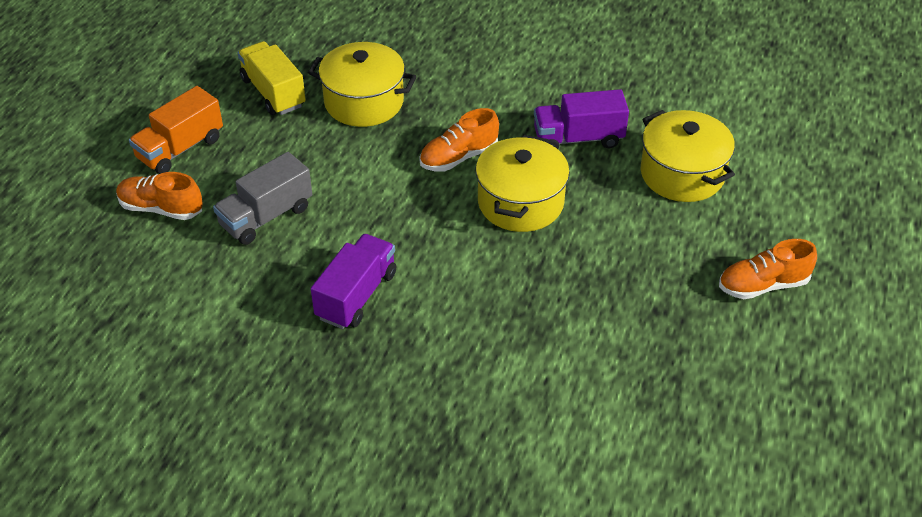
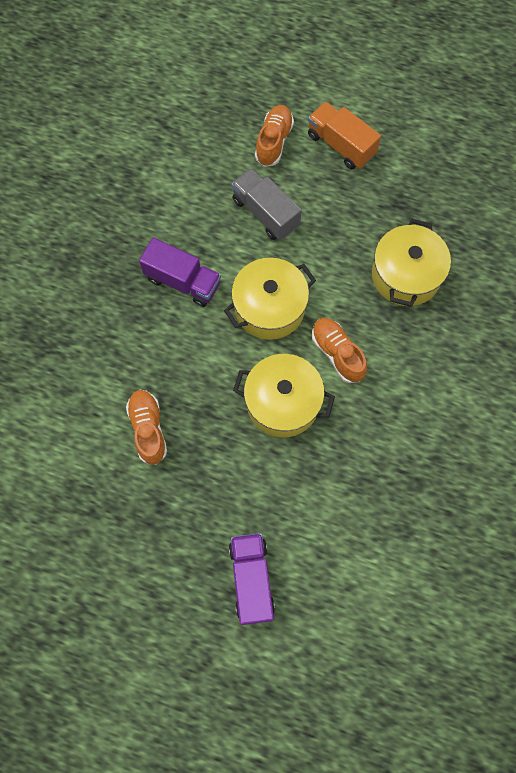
camera: 90 degrees right, 25 degrees up
yellow truck [238,41,306,115] -> none
purple truck [534,89,629,149] -> purple truck moved to [229,533,275,625]
yellow pot [641,110,735,202] -> yellow pot moved to [224,258,316,340]
orange shoe [719,239,817,299] -> orange shoe moved to [126,390,167,465]

